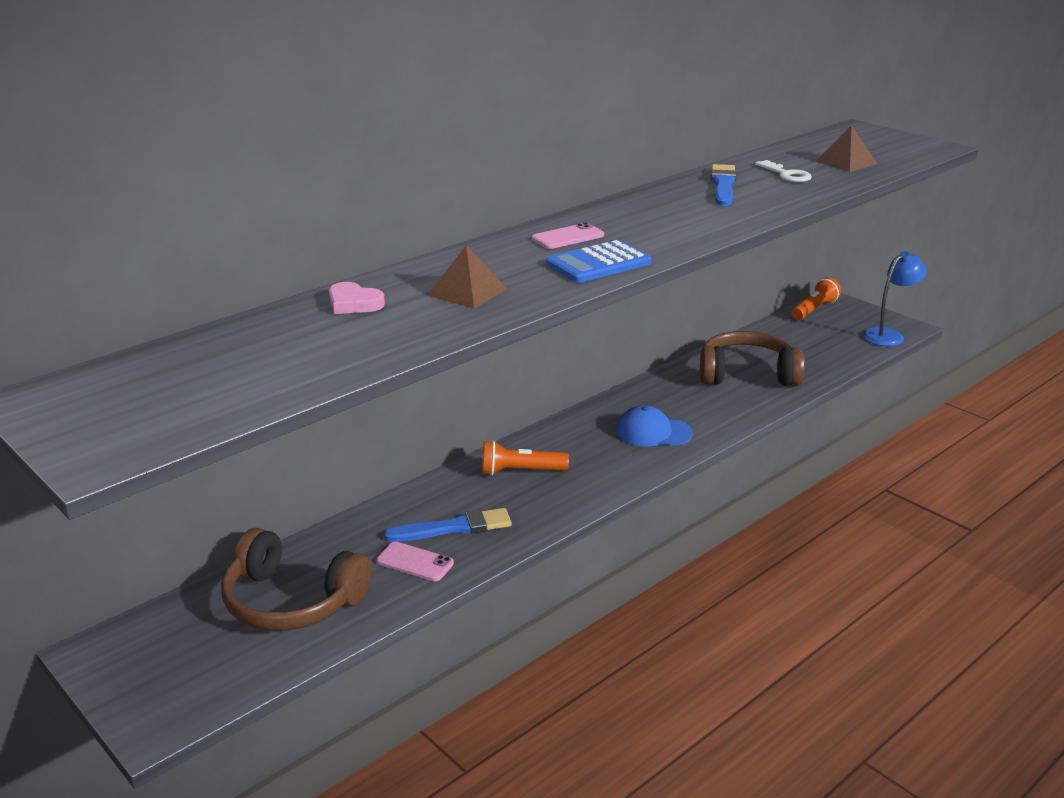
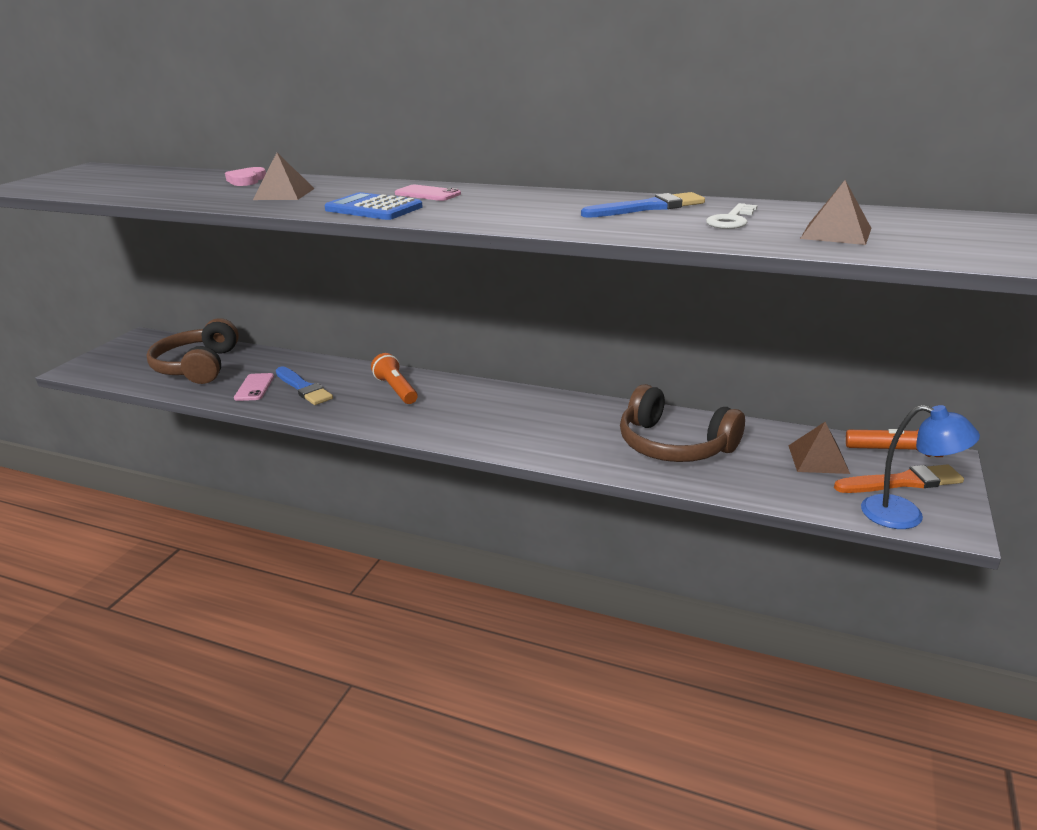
camera: 65 degrees right, 0 degrees up
blue cap [616,405,693,446] -> none
brown headphones [700,331,805,387] -> brown headphones turned 150 degrees clockwise [620,384,745,462]
none -> brown pyramid [788,422,850,474]
none -> orange brush [834,464,964,493]

